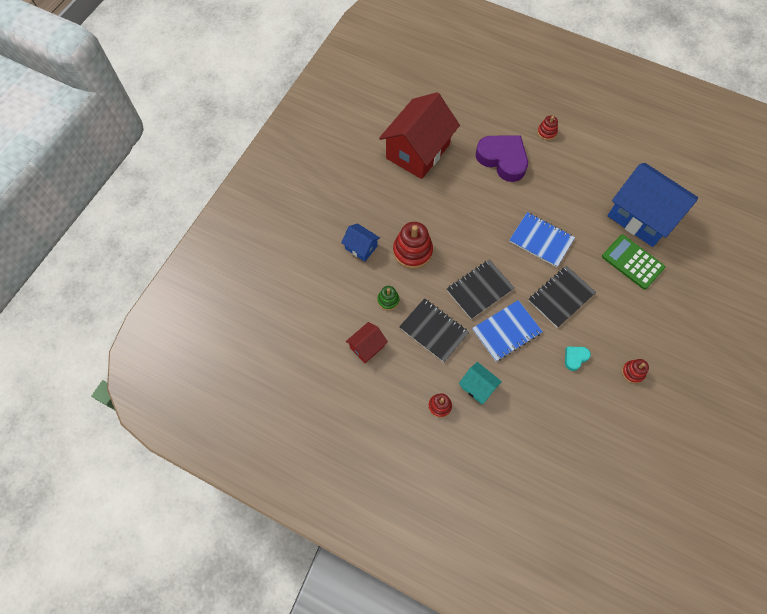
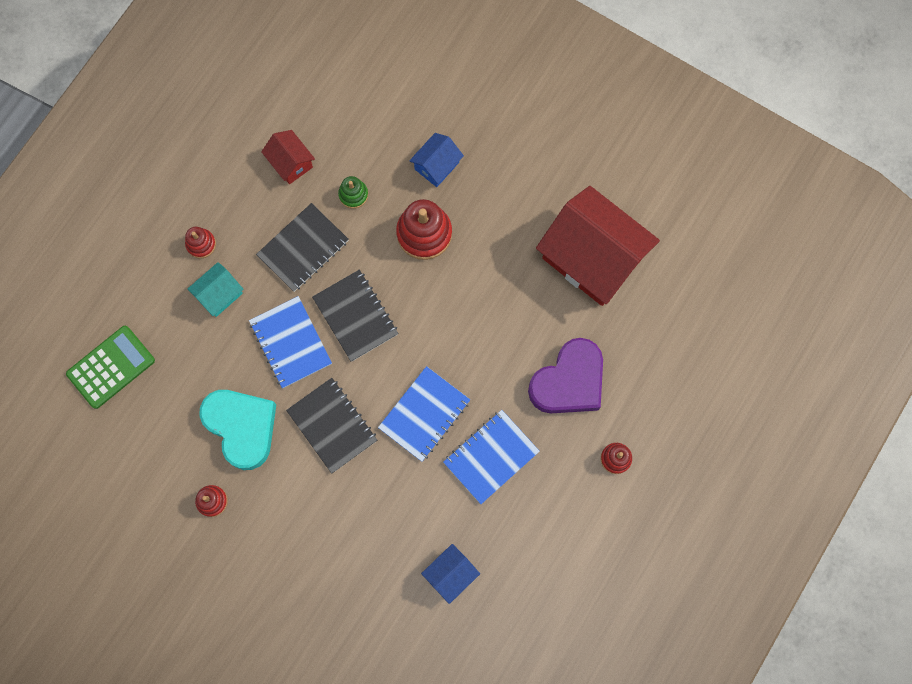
camera: 95 degrees right, 10 degrees up
turquoise heart [565,347,591,371] -> turquoise heart [199,390,276,470], size x2.25
green calculator [602,235,665,290] -> green calculator moved to [66,326,155,409]
blue house [608,163,698,247] -> blue house [421,544,480,604], size x0.46
none -> blue notebook [443,410,540,504]

